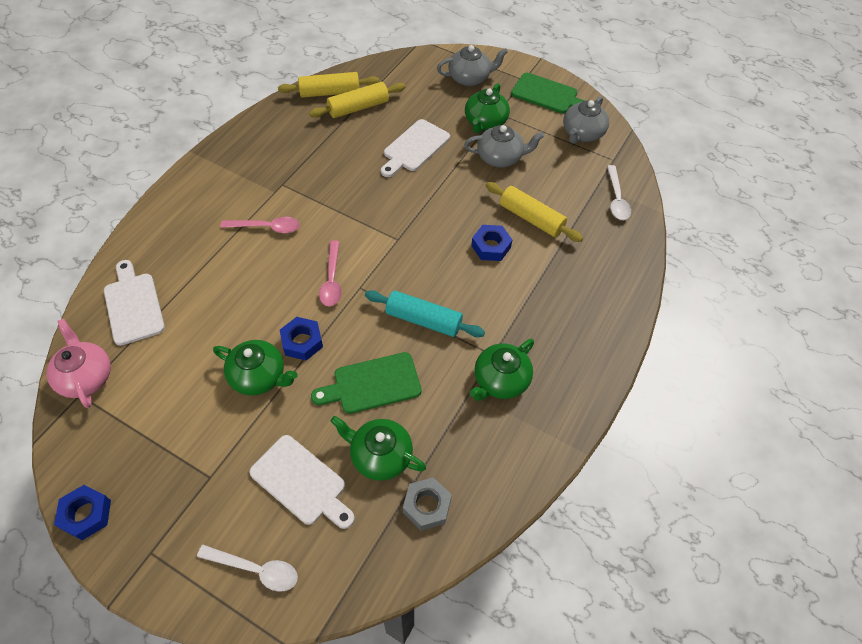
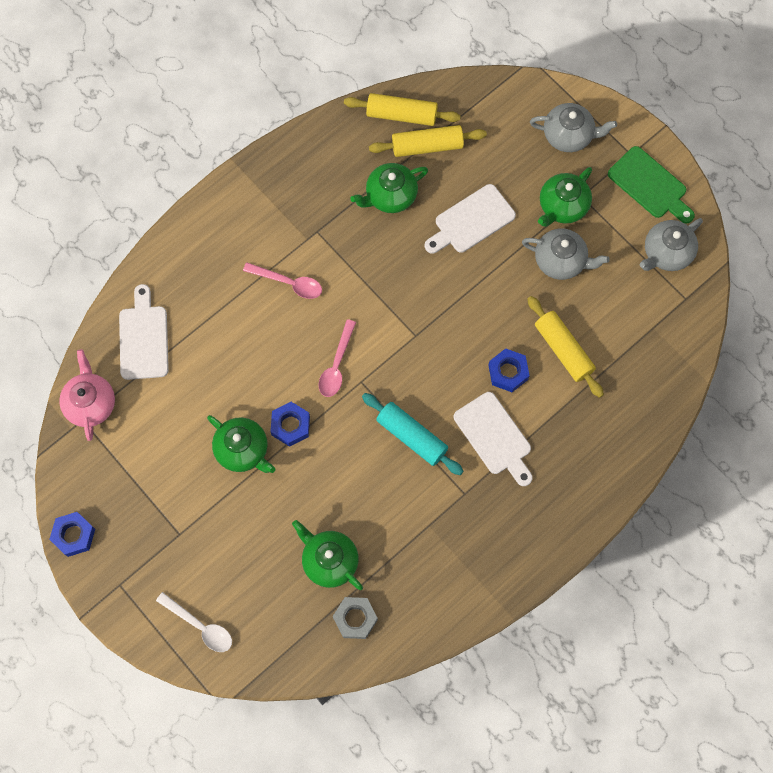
camera: 20 degrees right, 15 degrees up
white cutting board [249,435,355,529] -> white cutting board moved to [454,392,533,486]
green cutting board [311,352,422,414] -> none
green teapot [469,339,534,401] -> green teapot moved to [350,163,428,213]
white spoon [607,165,631,220] -> none

